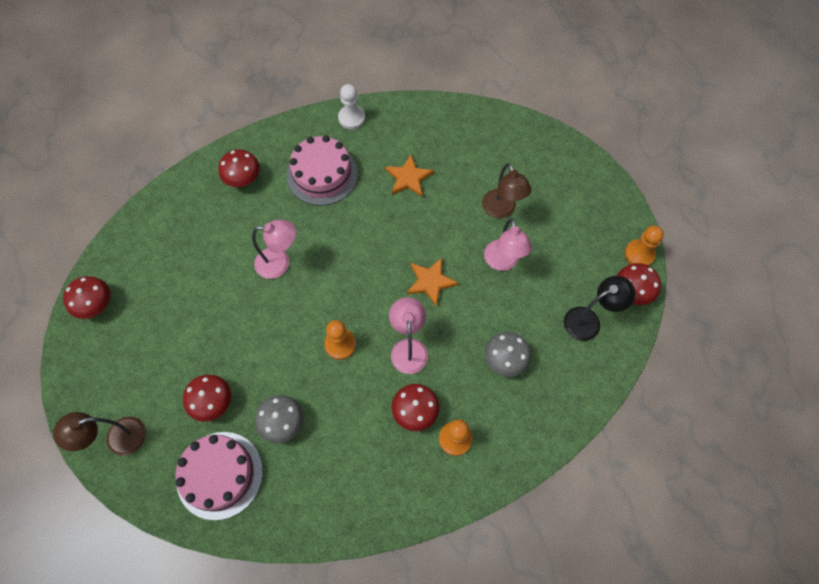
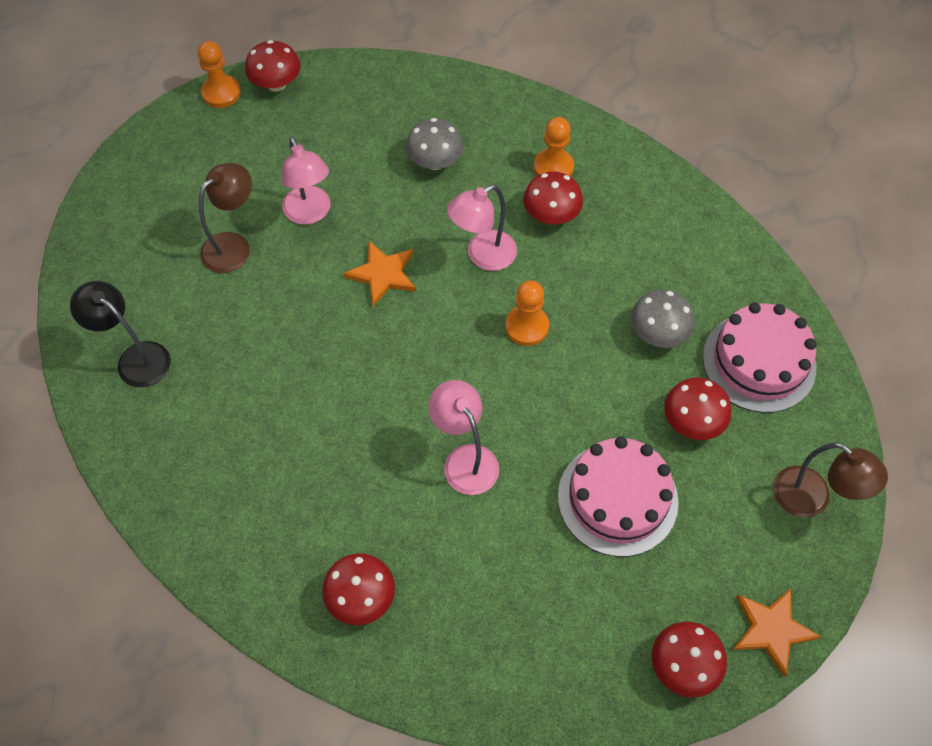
camera: 120 degrees left, 5 degrees down
pink cake [287,135,358,206] -> pink cake moved to [558,437,679,557]
white pawn [338,84,365,129] -> none
orange star [385,154,434,197] -> orange star moved to [733,588,821,677]
pink lamp [484,218,532,271] -> pink lamp turned 105 degrees clockwise [281,137,330,225]
black lamp [564,276,635,341] -> black lamp moved to [70,281,171,387]

